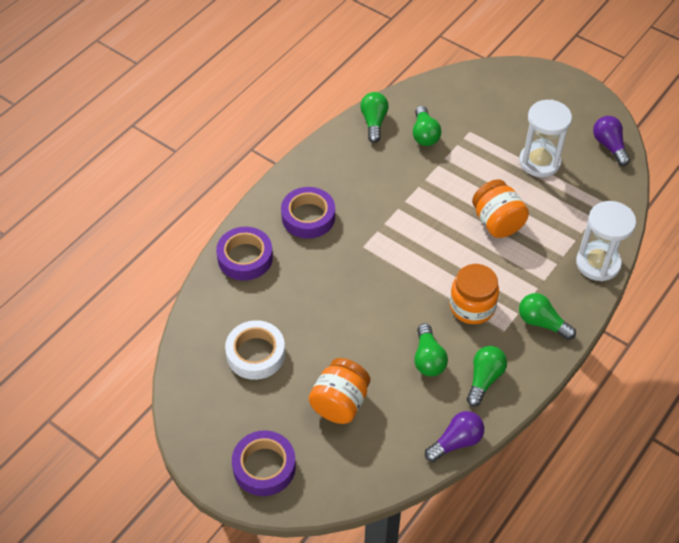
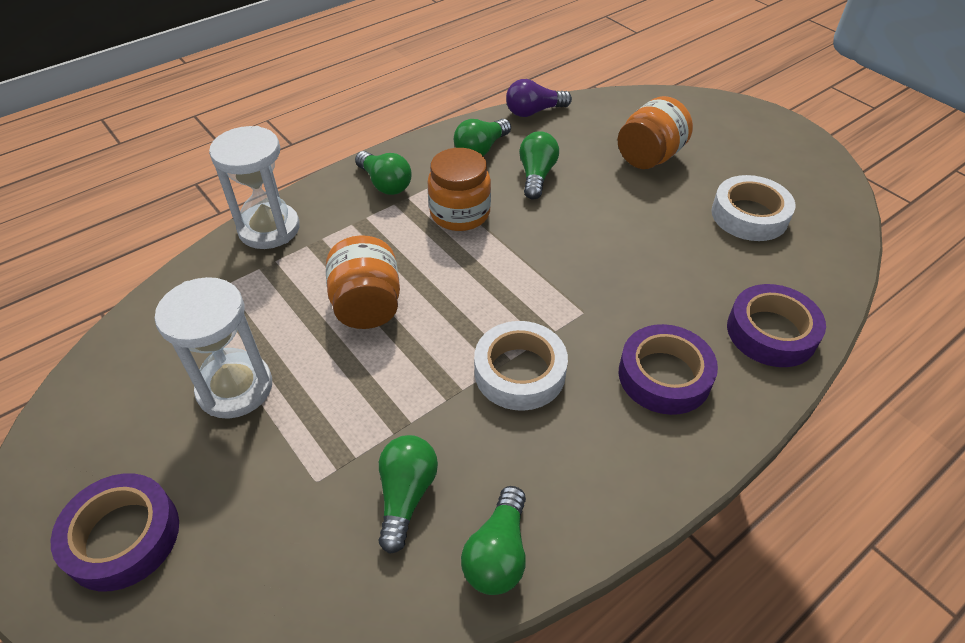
camera: 165 degrees left, 5 degrees down
purple tape [232,430,296,496] -> purple tape moved to [51,473,179,591]
purple light bulb [593,116,630,166] -> none
none -> white tape [474,321,568,411]

